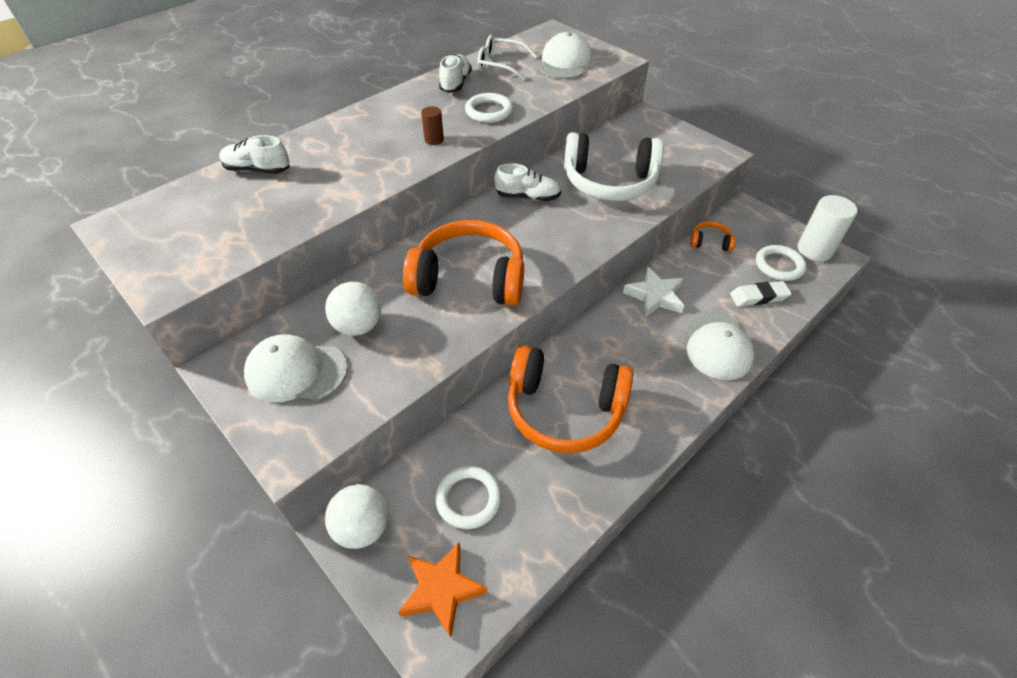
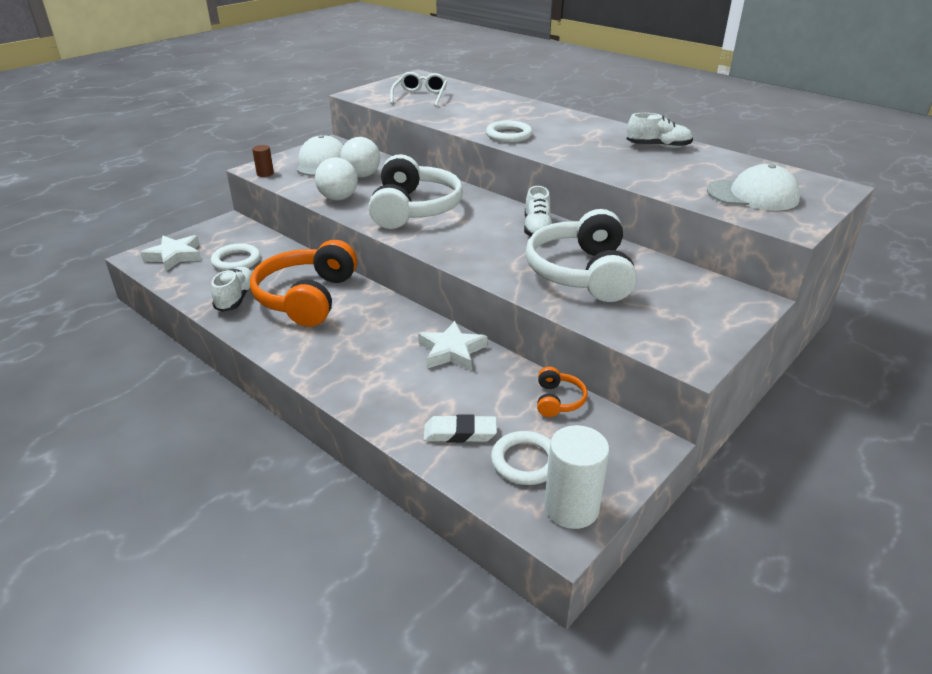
camera: 85 degrees right, 15 degrees down
white shoe [219,135,290,174] -> white shoe moved to [211,267,252,312]
white ball [325,484,389,549] -> white ball moved to [315,157,358,201]
orange star [398,542,487,638] -> white star [140,235,201,271]
orange headphones [403,220,524,306] -> white headphones [368,154,463,229]
brown cylinder [421,106,444,145] -> brown cylinder moved to [252,145,274,177]
white ring [465,93,513,123] -> white ring moved to [486,121,533,143]
white glasses [477,35,537,80] -> white glasses moved to [390,72,447,107]
white cap [686,311,755,380] -> none
white eraser [730,281,792,307] -> white eraser turned 75 degrees counterclockwise [423,414,497,443]

